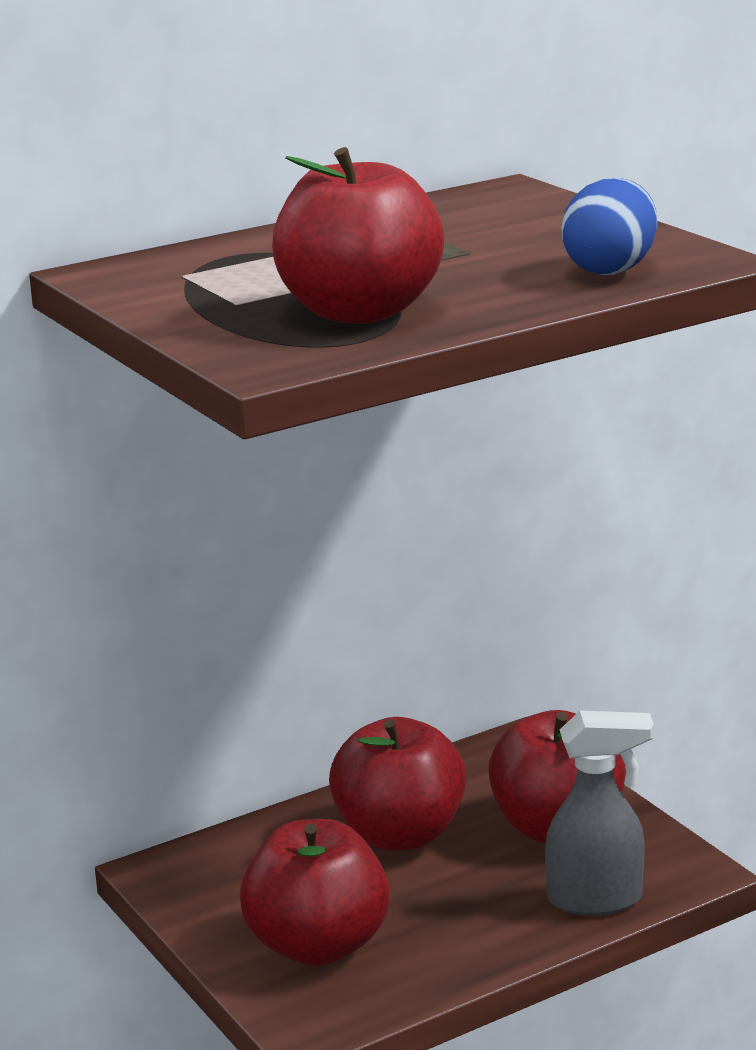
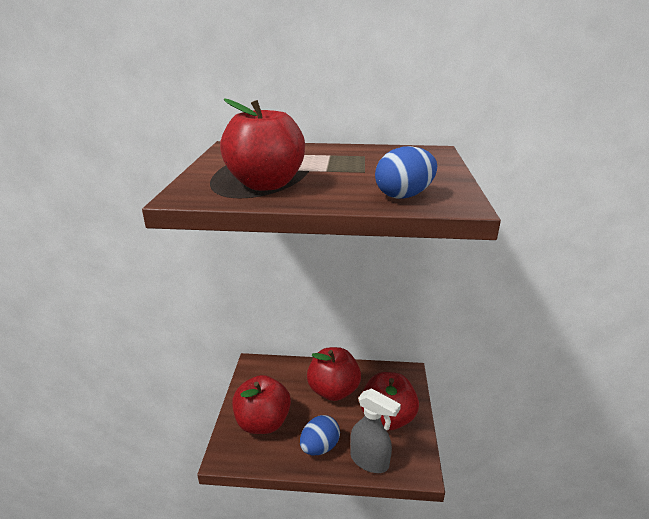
camera: 35 degrees right, 5 degrees up
none -> blue egg [300,415,340,455]

